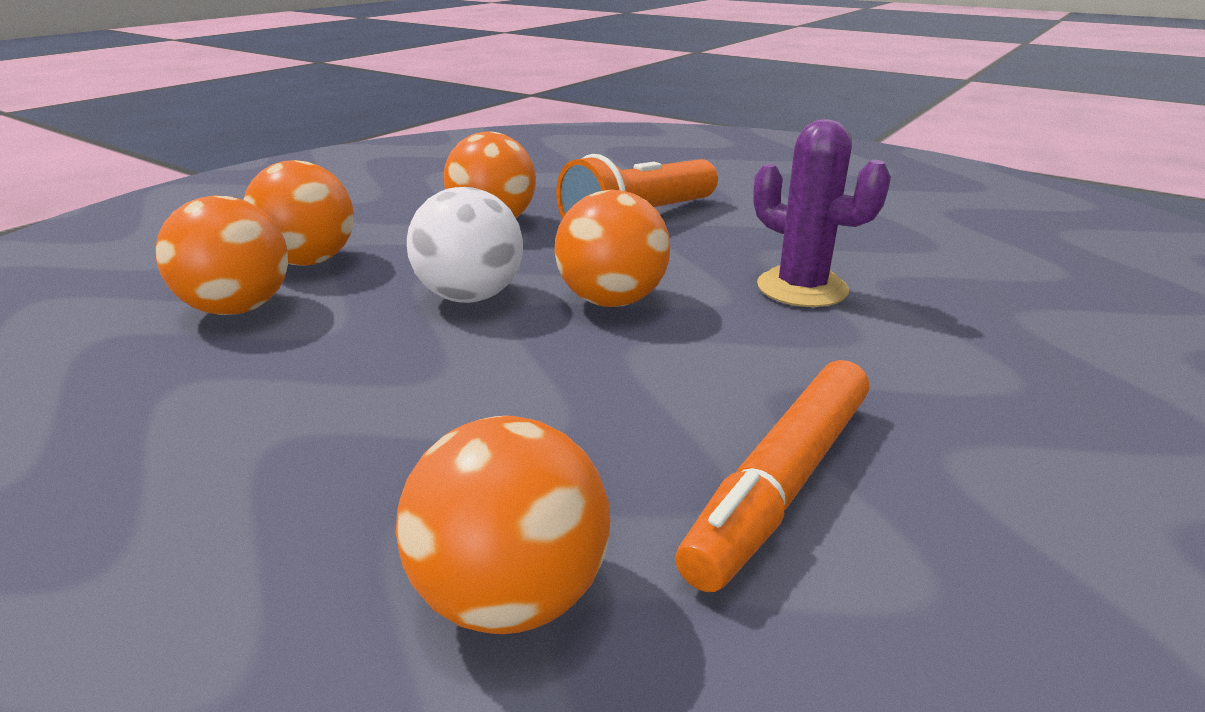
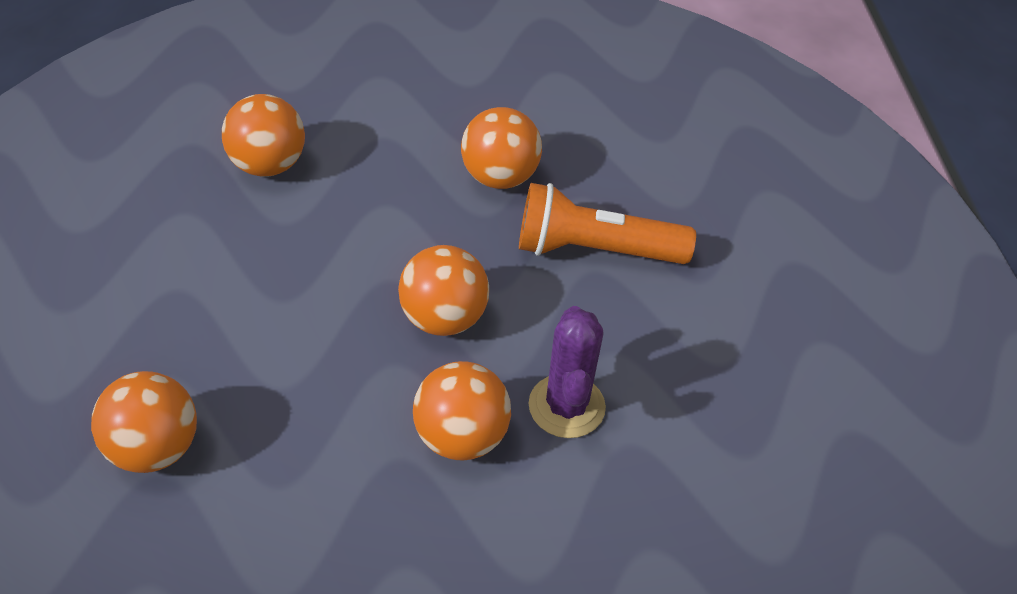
camera: 45 degrees right, 20 degrees up
orange ball [243,160,354,266] -> orange ball moved to [413,361,511,460]
white ball [407,187,523,303] -> none
orange marker [675,360,869,592] -> none

